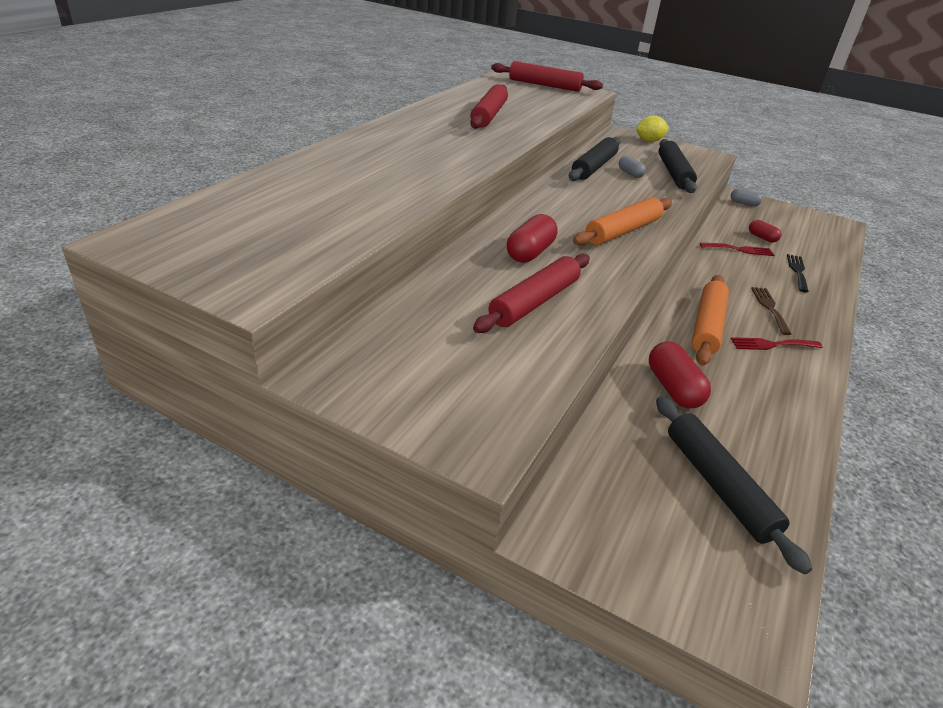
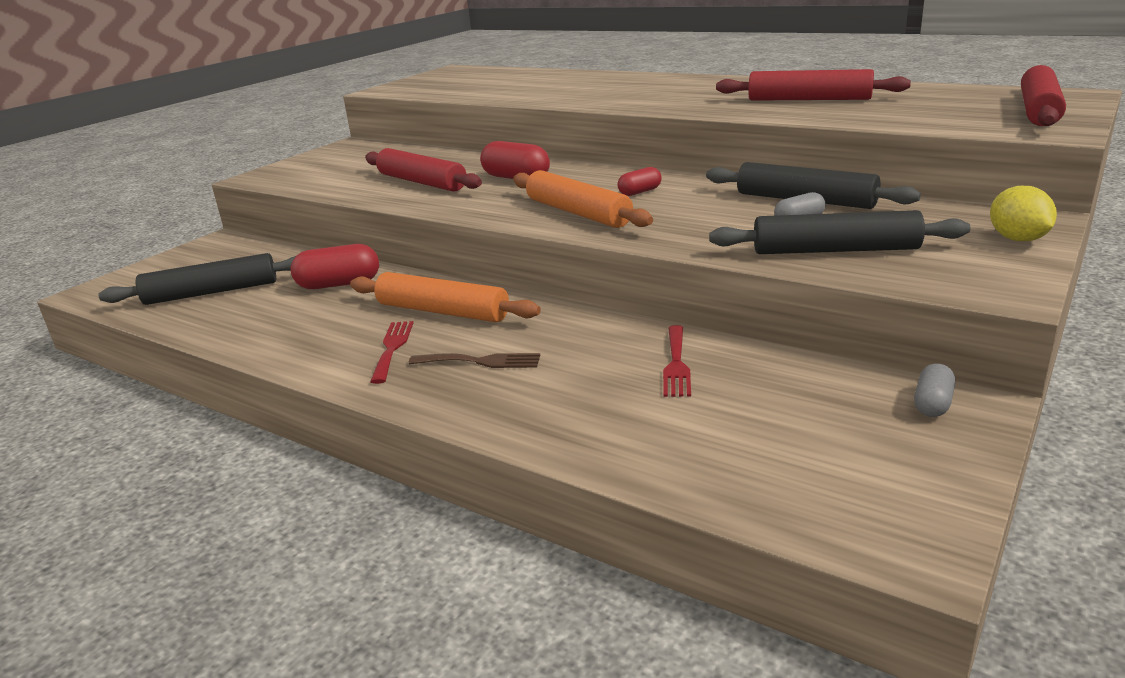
camera: 100 degrees right, 10 degrees down
red capsule [749,220,781,242] -> red capsule moved to [617,167,662,196]
black fork [787,254,809,292] -> none

